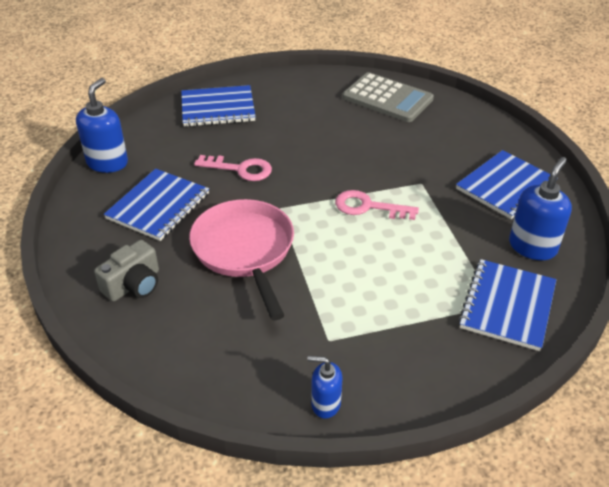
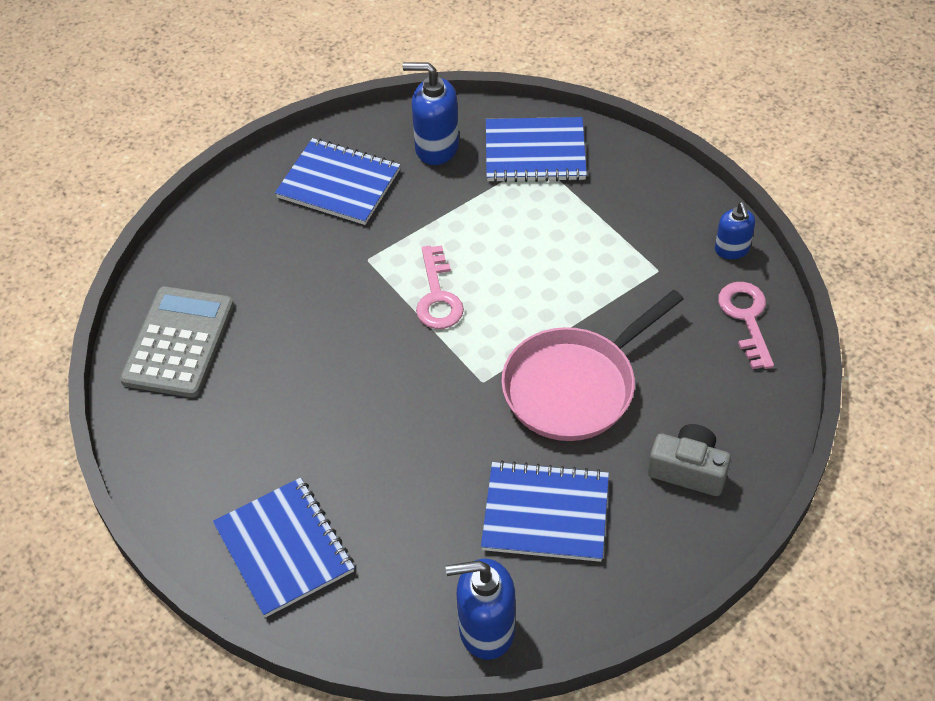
camera: 110 degrees left, 10 degrees up
pink key [194,155,272,181] -> pink key moved to [718,282,774,369]

